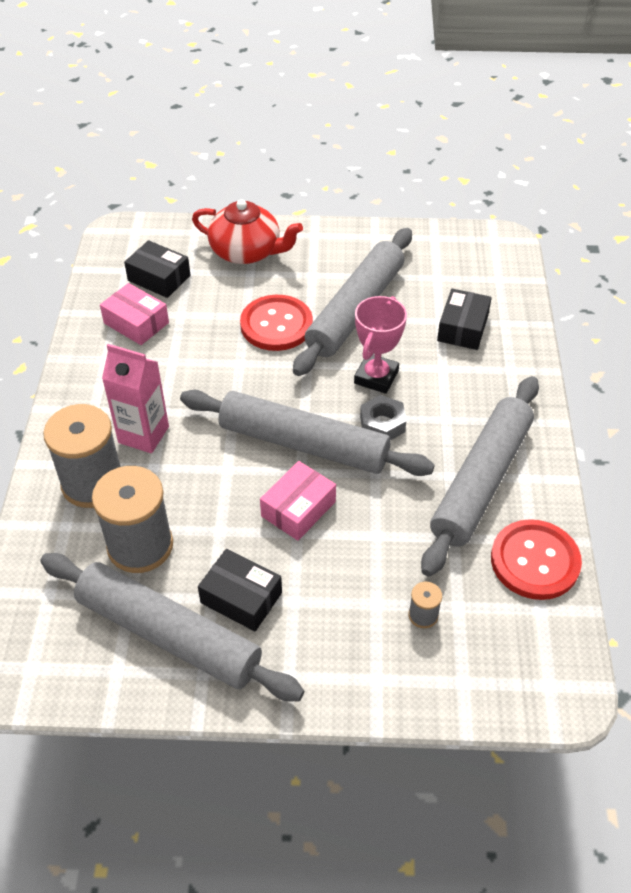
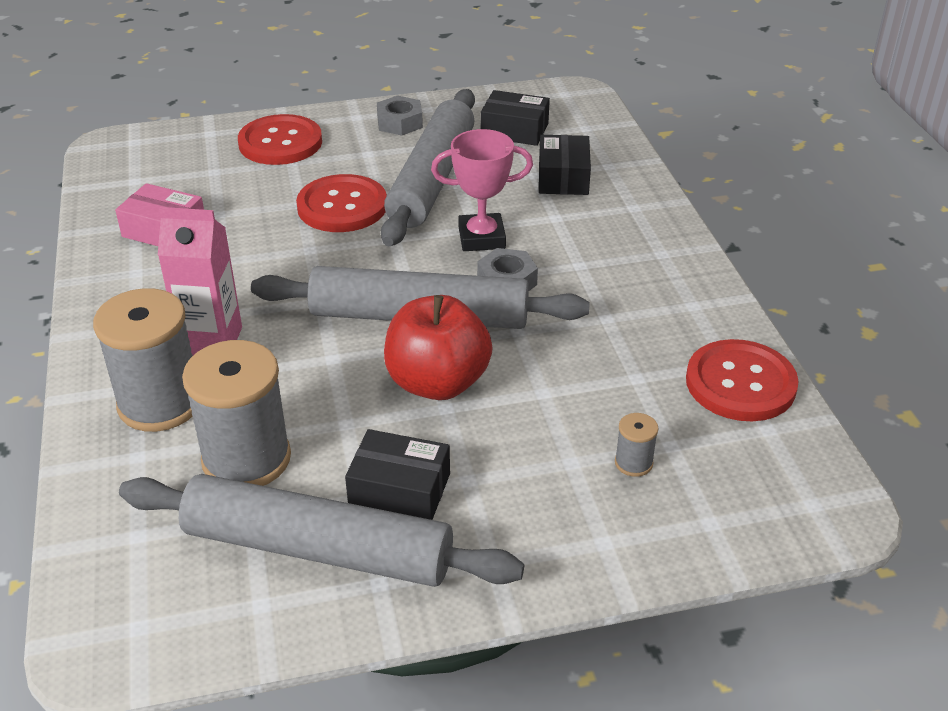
camera: 15 degrees left, 10 degrees down
black box [124,240,191,298] -> black box moved to [481,90,550,146]
red teapot [192,200,303,264] -> red button [238,114,322,165]
pink box [260,461,336,541] -> red apple [384,295,493,400]
pink trophy [354,296,407,394] -> pink trophy turned 75 degrees clockwise [431,129,533,251]
grey rolling pin [421,376,539,577] -> none
none -> grey nut [377,95,423,136]

